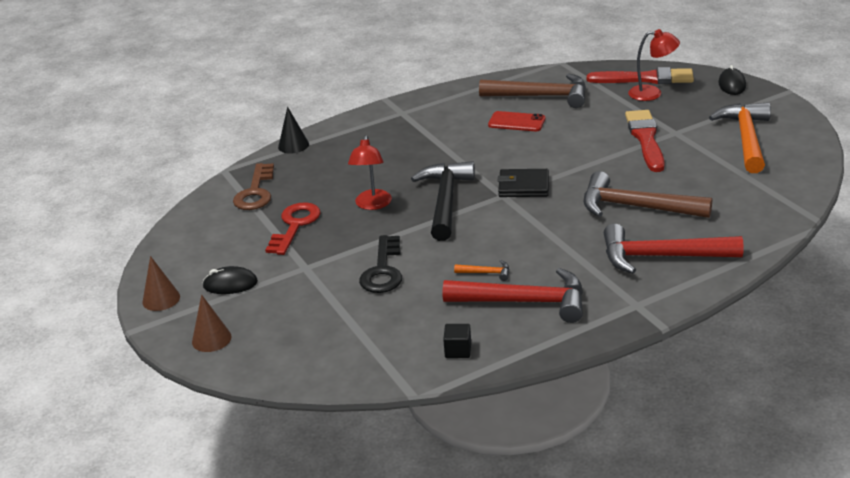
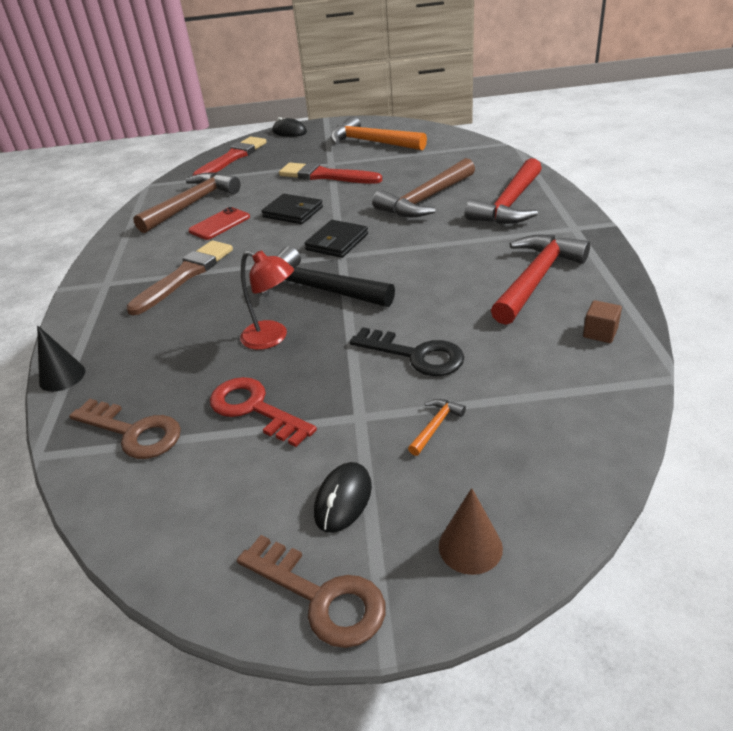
camera: 65 degrees left, 5 degrees up
brown cone [143,256,180,311] -> brown key [237,535,386,648]
black cube [443,324,471,358] -> brown cube [583,300,622,343]
orange hammer [454,260,509,281] -> orange hammer moved to [408,399,466,456]
red lamp [628,29,680,101] -> none
none -> brown brush [126,240,233,315]
none -> black wallet [261,194,323,224]

